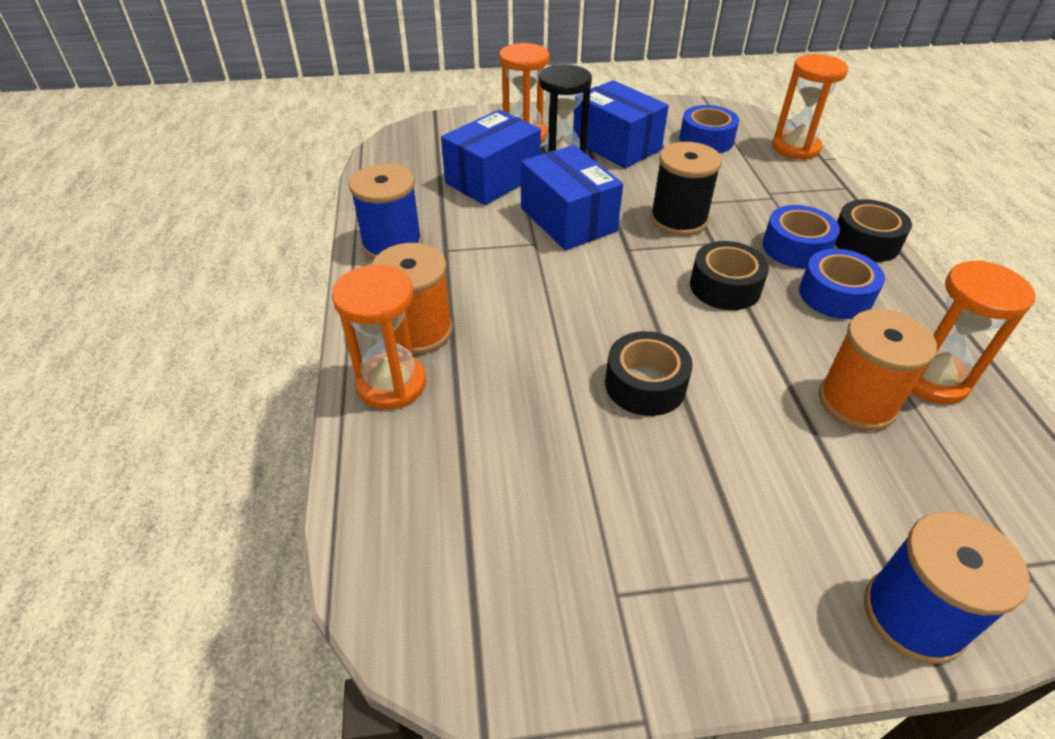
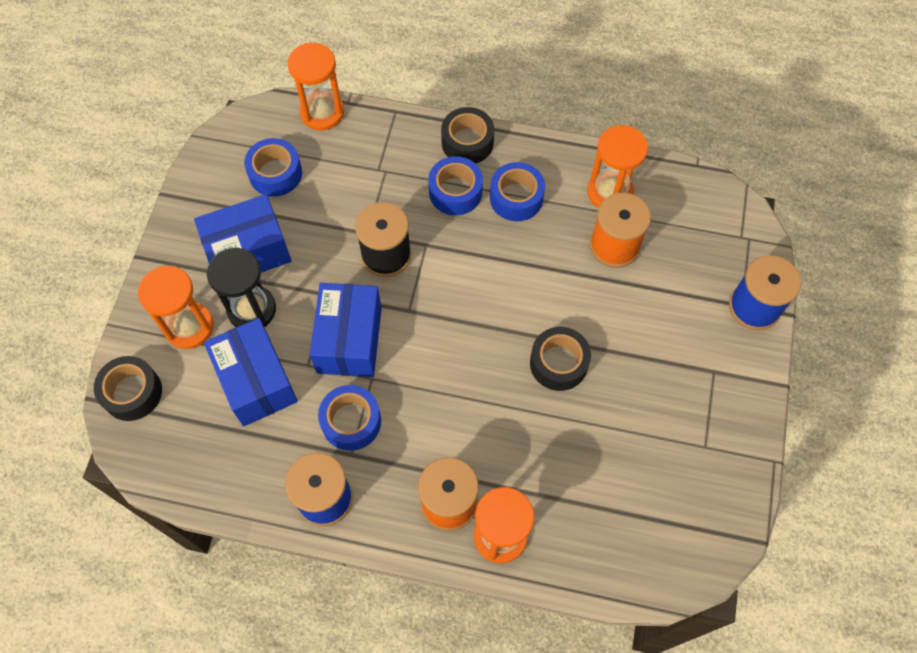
camera: 70 degrees left, 20 degrees up
blue box [521,145,623,250] -> blue box turned 75 degrees counterclockwise [310,283,382,377]
black tape [690,241,769,310] -> black tape moved to [94,356,162,421]
none -> blue tape [318,385,381,451]

